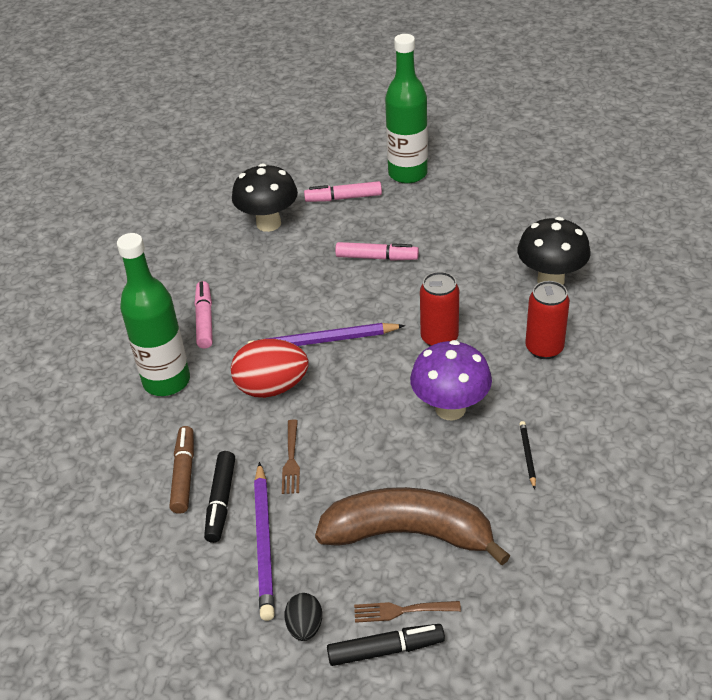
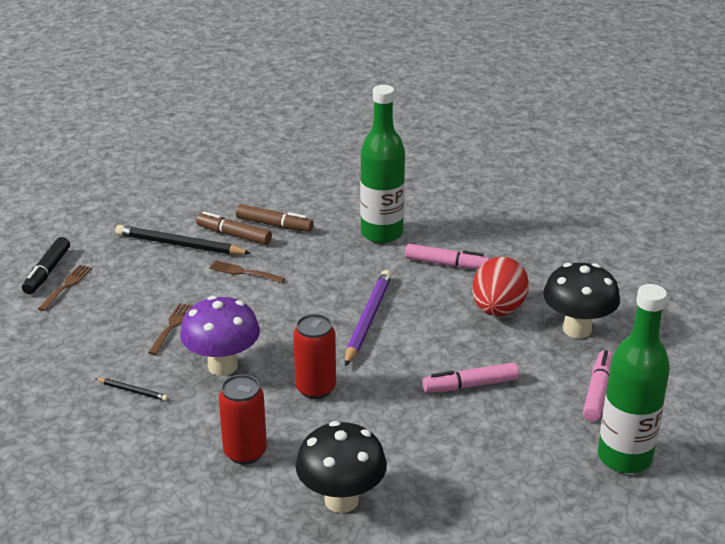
camera: 110 degrees right, 10 degrees down
black marker [204,451,235,543] -> brown marker [196,211,272,245]
red egg [231,339,308,398] -> red egg moved to [472,257,529,316]
purple pencil [254,462,275,621] -> black pencil [115,225,251,255]
black egg [284,593,322,641] -> none
brown banana [315,487,511,565] -> none
pink marker [335,242,419,261] -> pink marker turned 45 degrees clockwise [422,363,519,393]
none -> brown fork [148,303,193,355]

